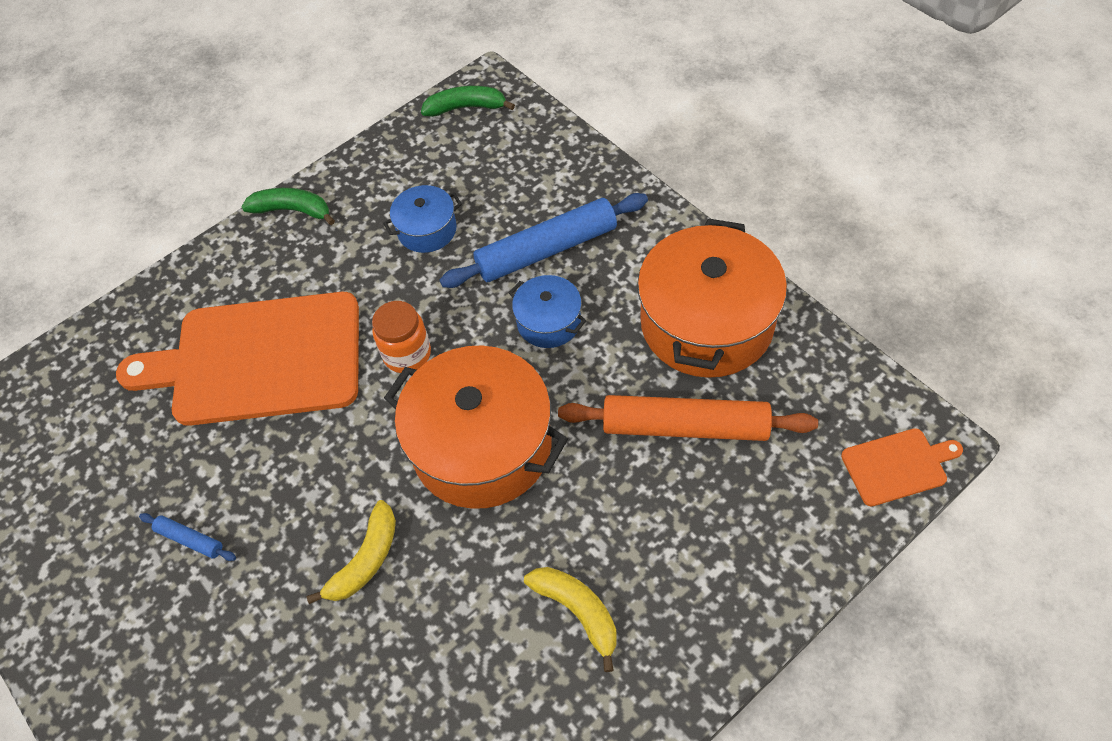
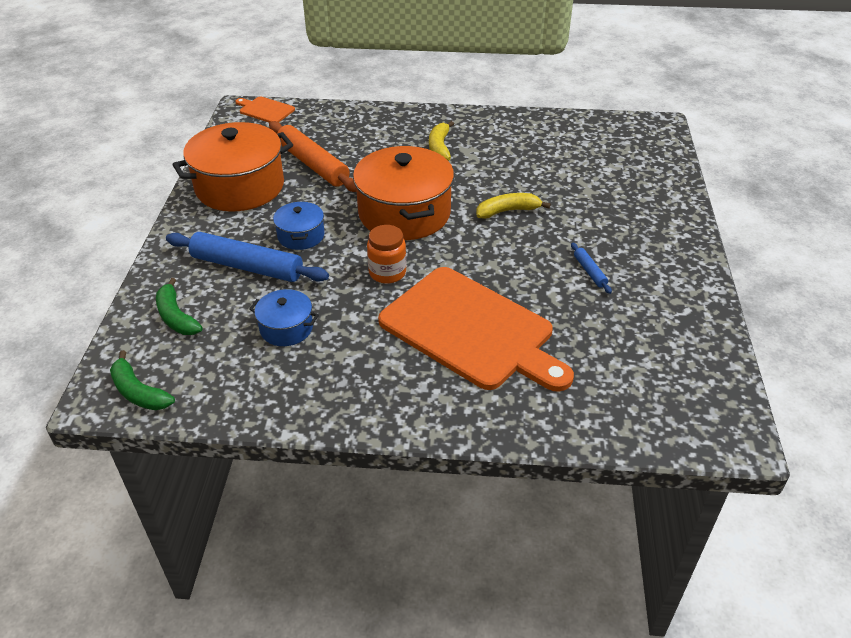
camera: 140 degrees left, 15 degrees down
green banana [242,188,335,225] -> green banana moved to [156,278,203,335]

